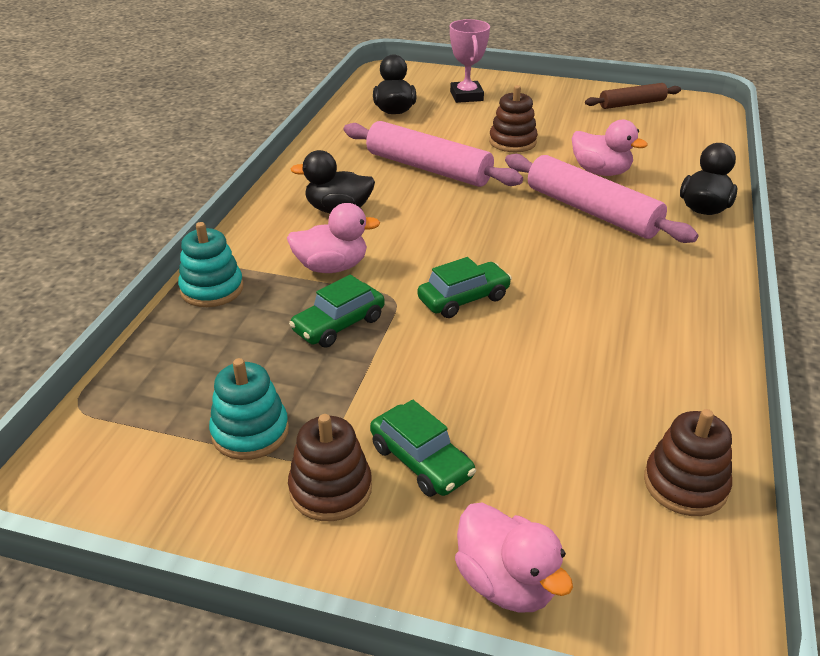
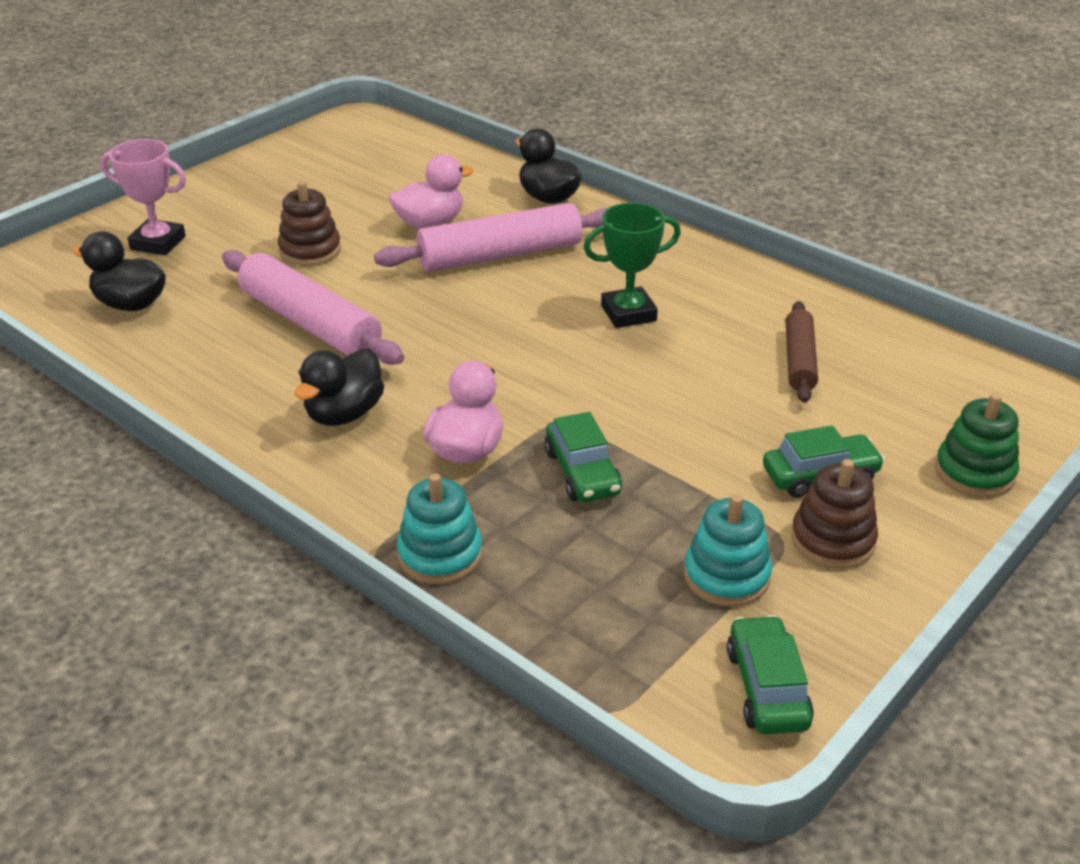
camera: 65 degrees left, 0 degrees up
pink rolling pin [344,121,523,187] -> pink rolling pin turned 75 degrees clockwise [222,250,404,365]
green car [418,257,512,318] -> green car moved to [727,615,814,734]
pink duck [455,503,573,613] -> green stacking toy [935,393,1019,497]
brown rolling pin [585,83,681,109] -> brown rolling pin moved to [786,301,818,403]
brown stacking toy [644,409,732,516] -> none
none -> green trophy [583,203,681,328]

